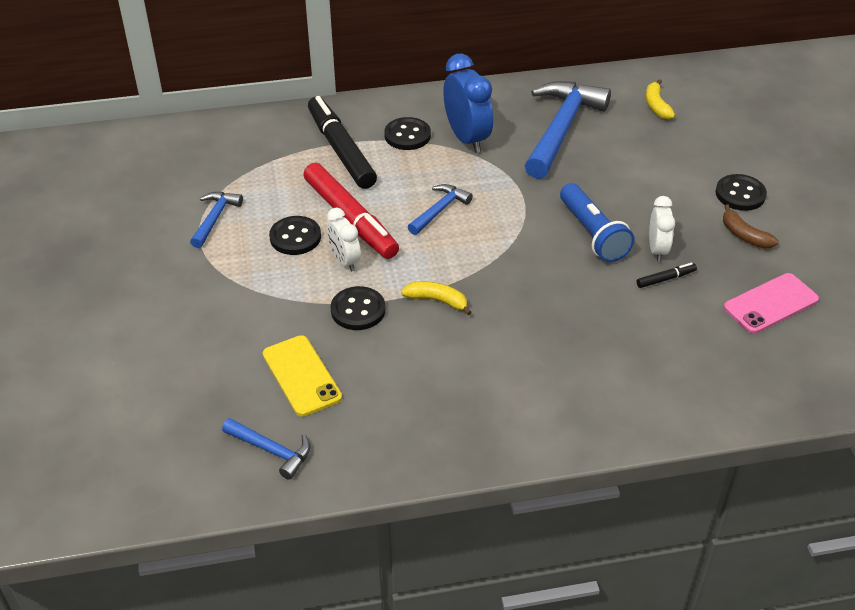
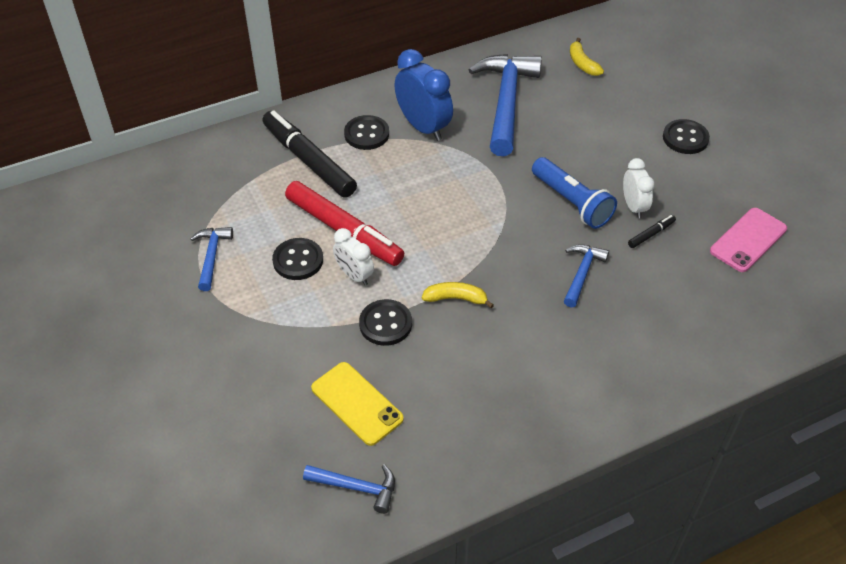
camera: 15 degrees left, 5 degrees up
blue hammer [408,184,473,235] -> blue hammer moved to [564,244,609,307]
brown banana [723,205,779,249] -> none

